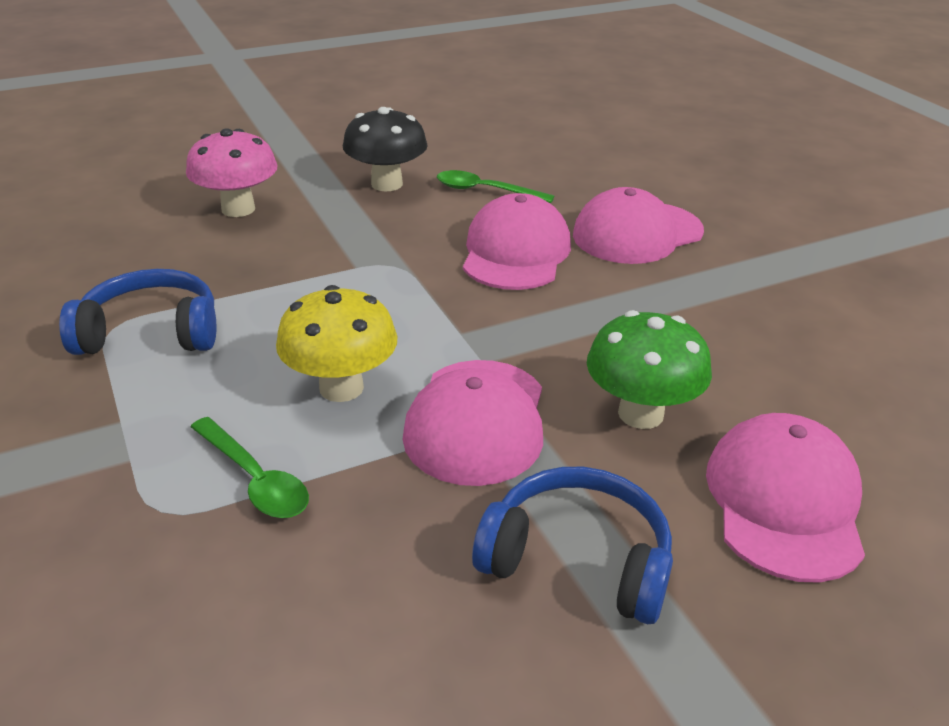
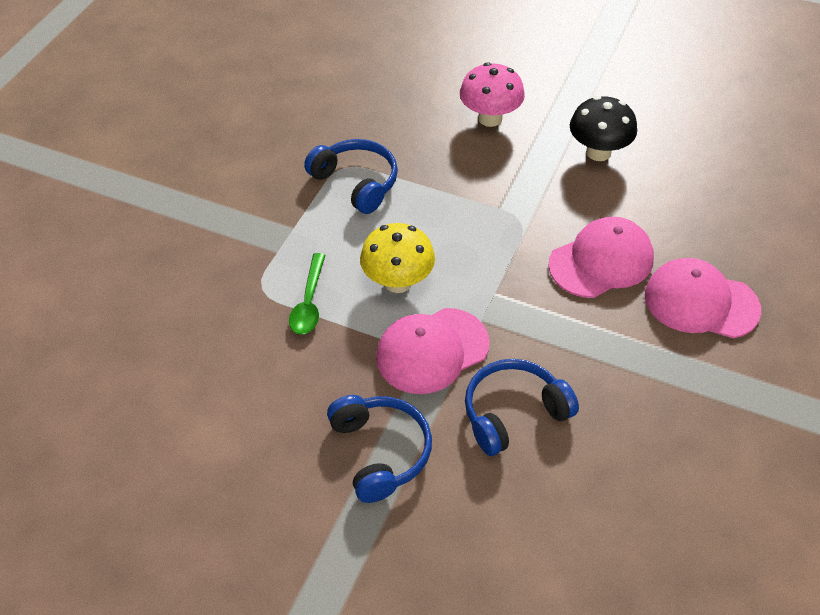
camera: 50 degrees right, 15 degrees up
green spoon [437,170,554,203] -> none
green mushroom [587,310,712,429] -> blue headphones [465,359,579,456]
pink cap [706,413,865,583] -> none

